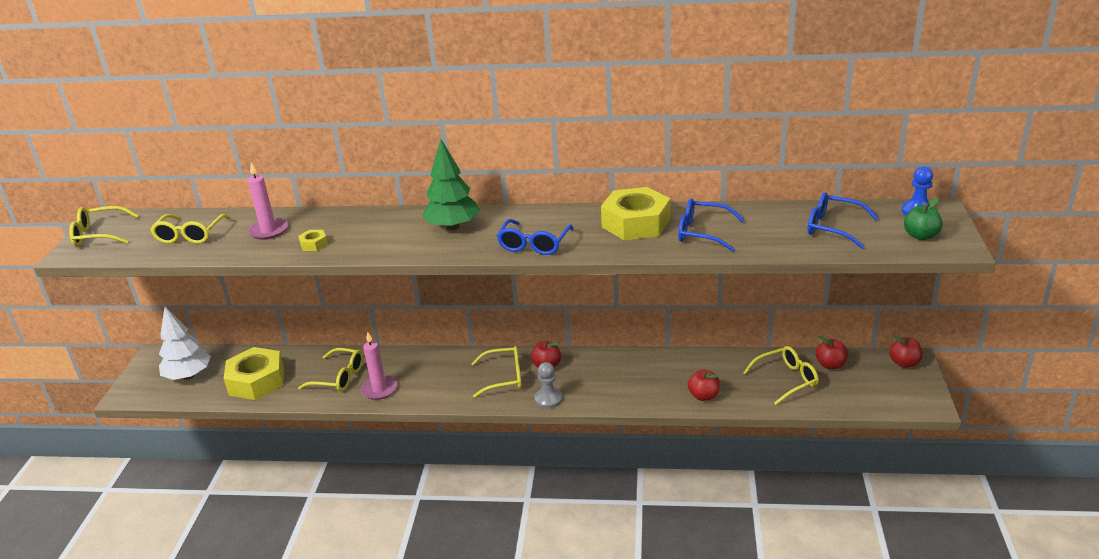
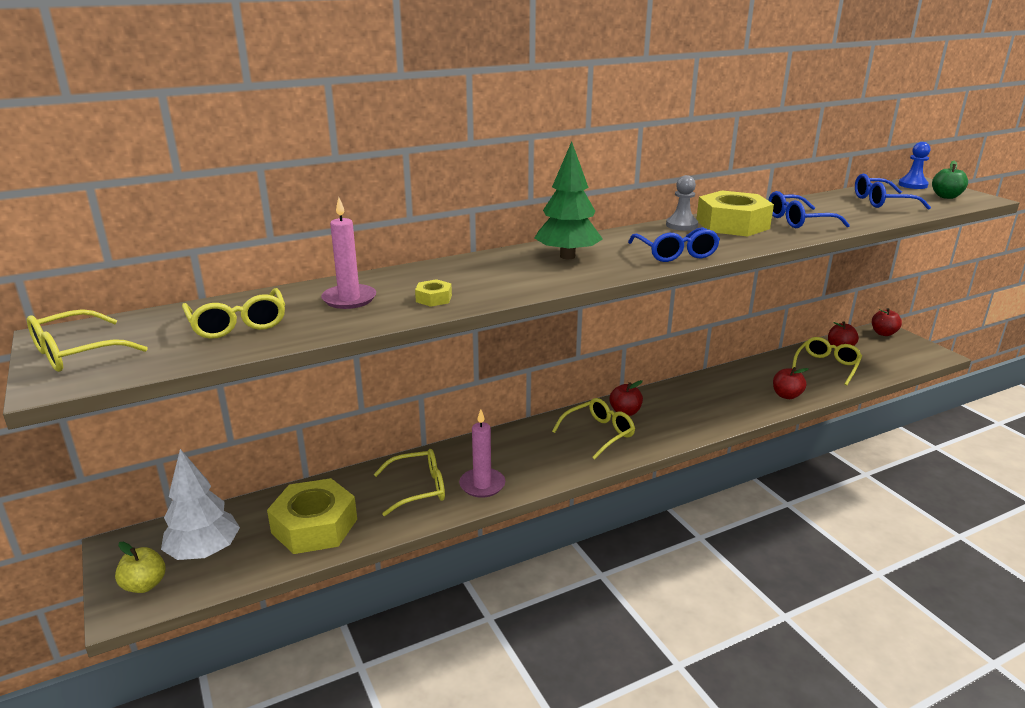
camera: 35 degrees left, 5 degrees down
grey pawn [534,362,563,409] -> grey pawn moved to [666,175,698,231]
none -> yellow apple [115,542,166,593]

